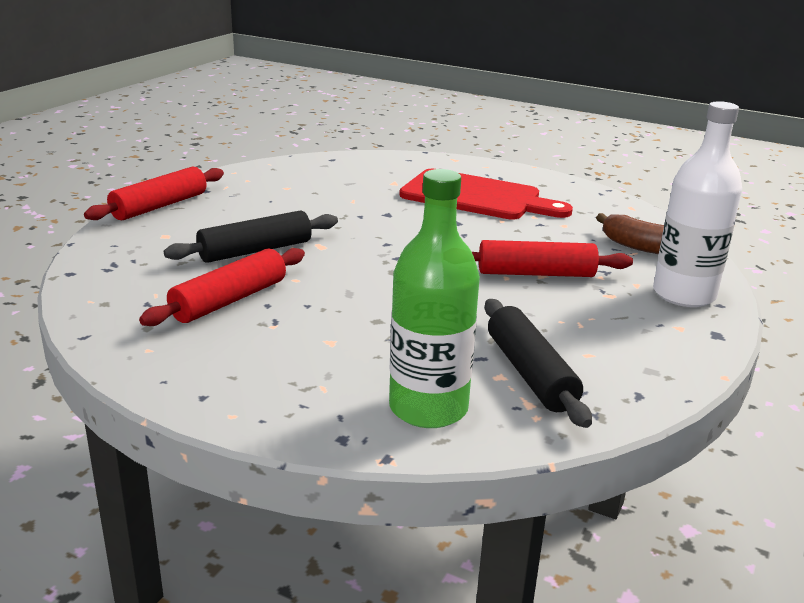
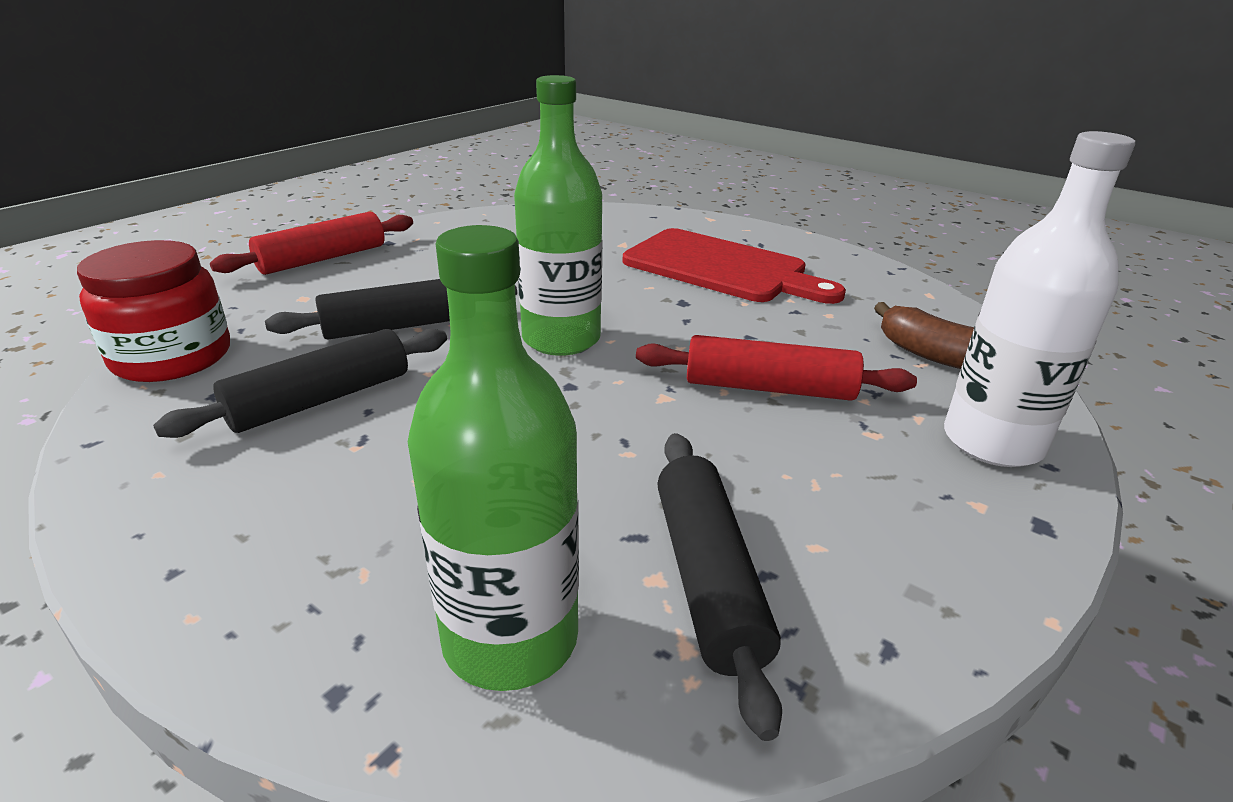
camera: 10 degrees right, 5 degrees up
red rolling pin [139,248,305,326] -> black rolling pin [153,329,447,438]
none -> red jar [77,240,230,382]
none -> green bottle [514,75,602,356]

